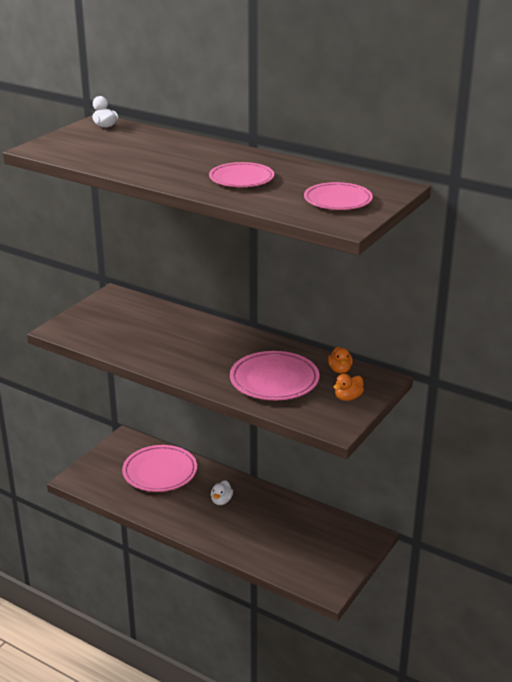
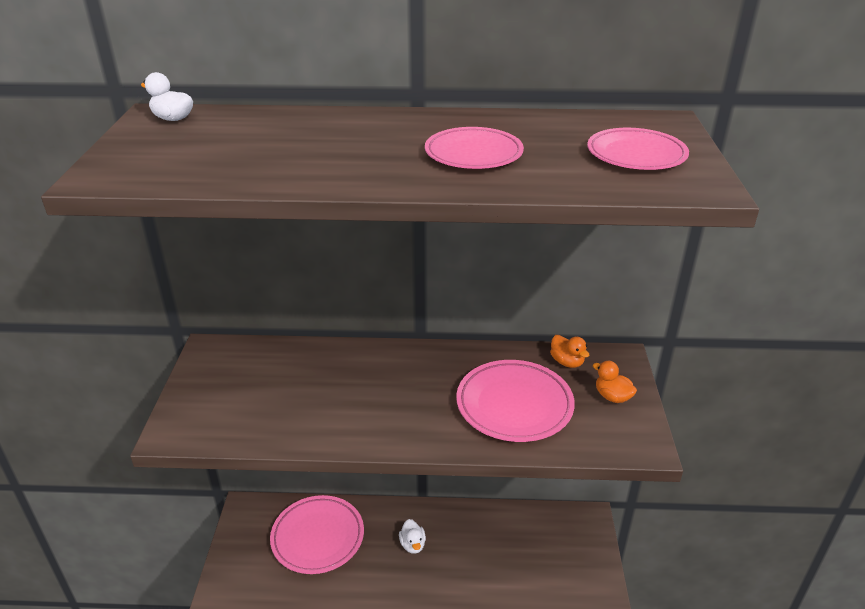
camera: 30 degrees left, 5 degrees up
orange duck [333,374,364,401] -> orange duck turned 120 degrees clockwise [592,361,637,403]

